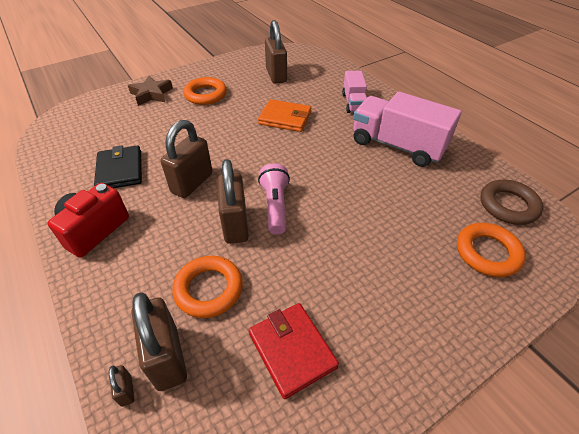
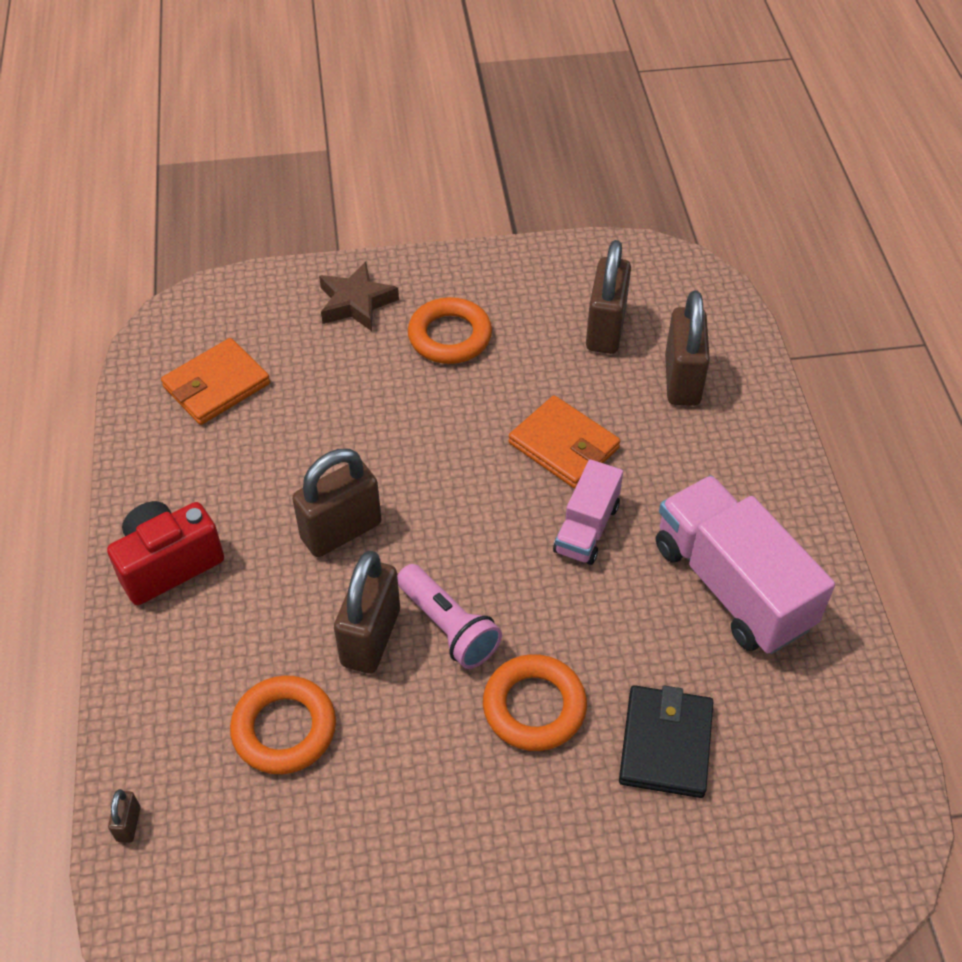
camera: 25 degrees right, 5 degrees up
black wallet [94,145,142,188] -> black wallet moved to [619,685,713,798]
brown padlock [132,293,187,391] -> brown padlock moved to [665,290,710,406]
red wallet [249,303,339,399] -> none
pink flashlight [258,163,290,235] -> pink flashlight turned 120 degrees clockwise [397,564,502,669]
pink truck [342,71,367,113] -> pink truck moved to [553,459,623,565]
orange ring [457,223,526,277] -> orange ring moved to [483,654,587,751]
brown ring [480,180,544,225] -> none
none -> orange wallet [161,338,270,425]

